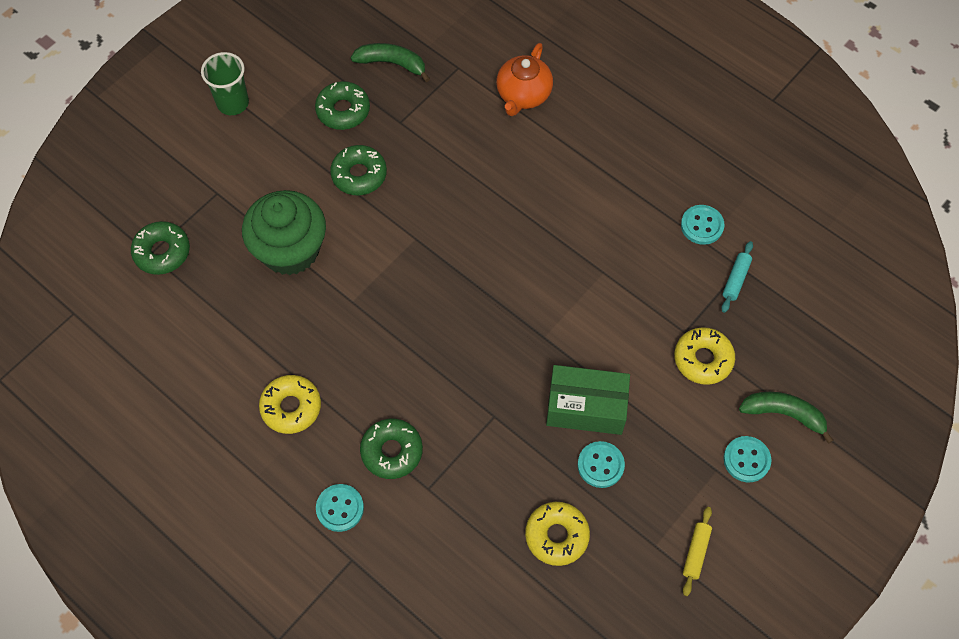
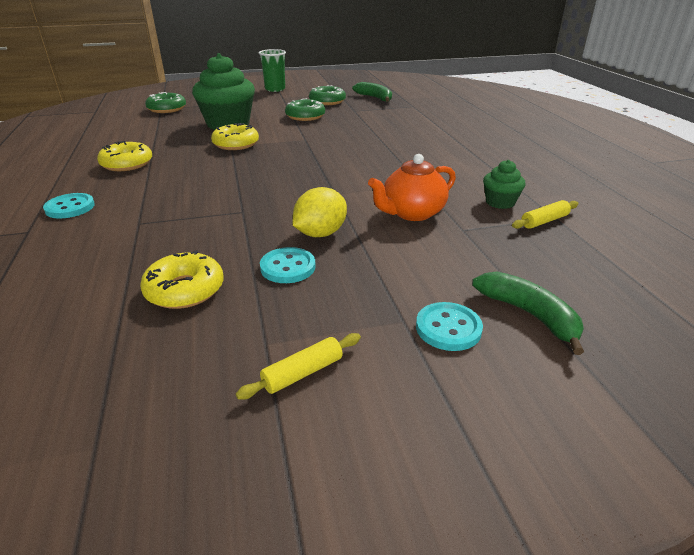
camera: 35 degrees right, 30 degrees down
green donut [360,419,423,479] -> none
orange teapot [496,43,553,116] -> orange teapot moved to [368,154,456,221]
green box [546,365,630,435] -> yellow lemon [293,187,347,237]
yellow donut [674,327,735,385] -> yellow donut moved to [211,123,259,150]
turquoise button [681,205,724,245] -> none
turquoise rolling pin [721,241,753,313] -> yellow rolling pin [512,200,578,229]
none -> green cupcake [483,160,526,209]

